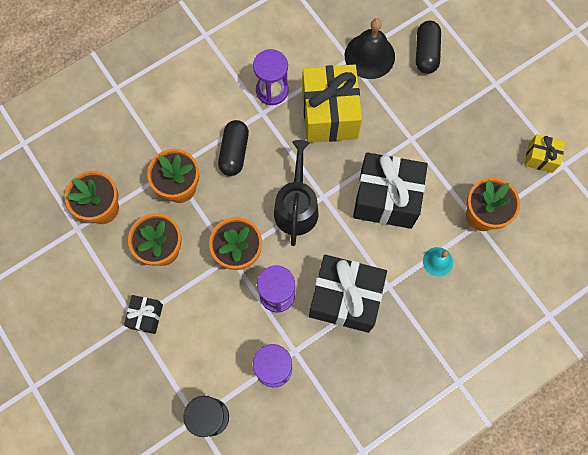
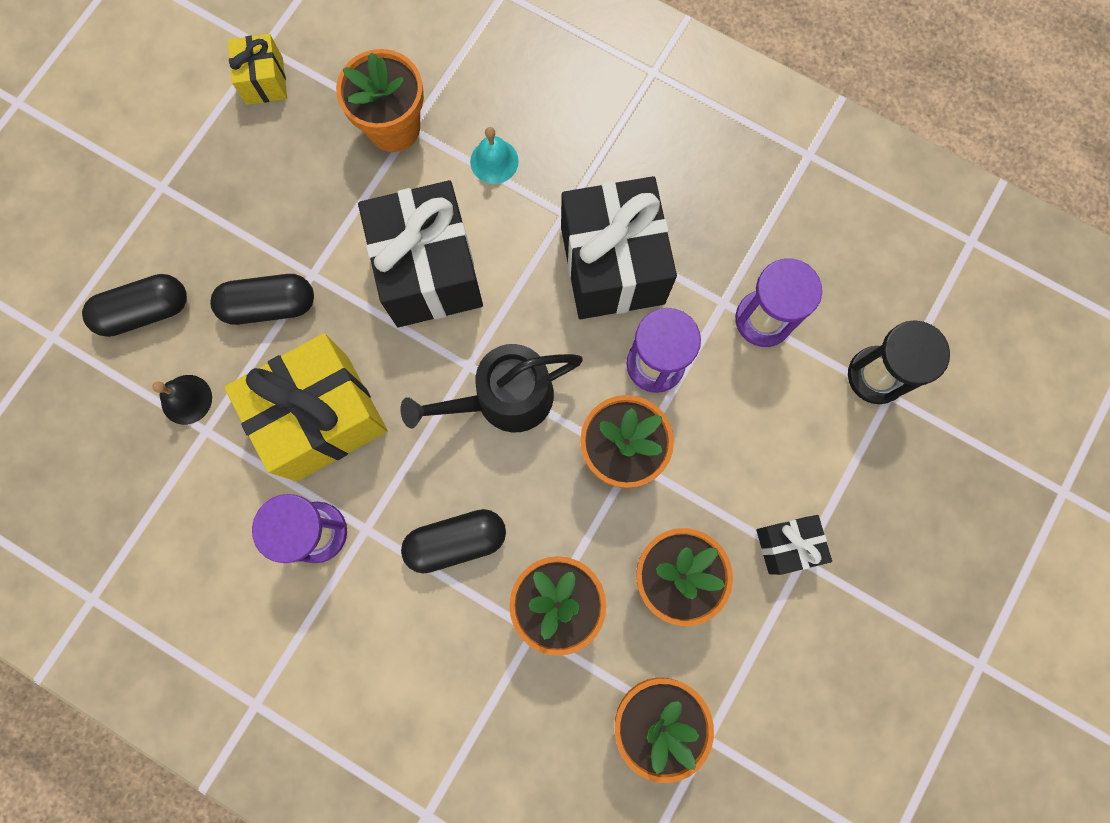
camera: 115 degrees left, 5 degrees up
black bell [345,18,395,79] -> black bell [152,375,212,425], size x0.55
none -> black capsule [210,274,314,325]

